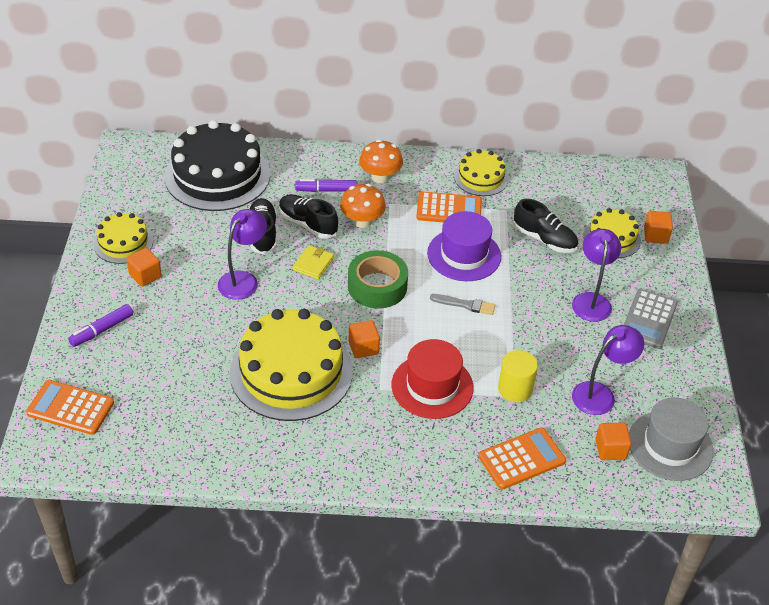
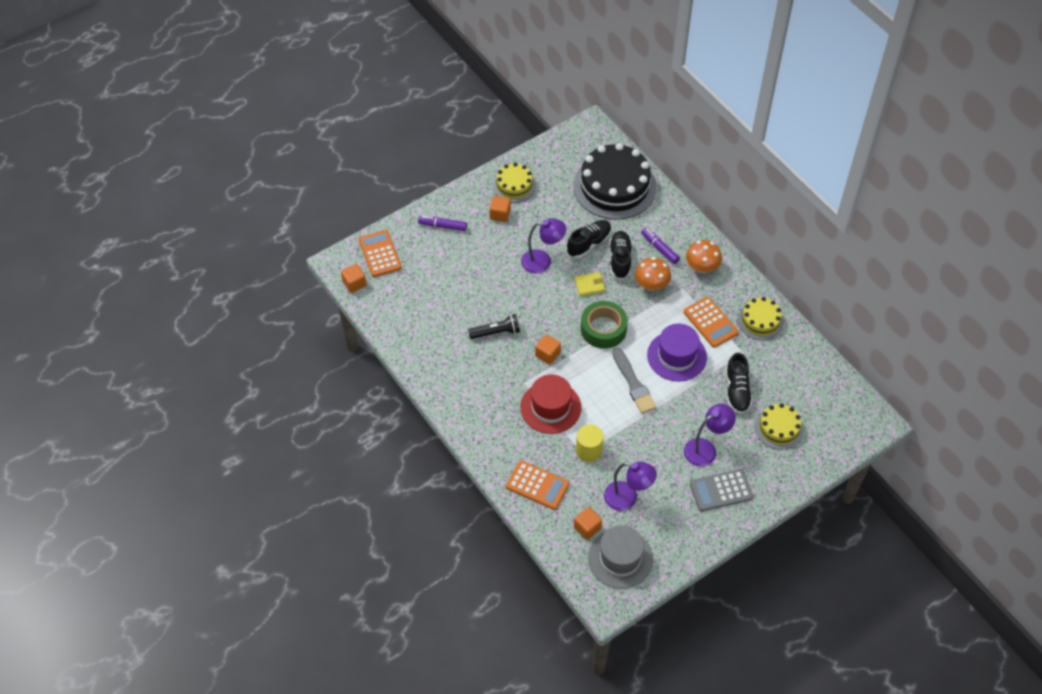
camera: 55 degrees right, 10 degrees up
yellow cake [230,309,353,421] -> black flashlight [468,314,520,339]
grey brush [430,294,495,315] -> grey brush [612,347,656,414], size x1.55
orange cube [644,211,673,244] -> orange cube moved to [341,264,367,293]

